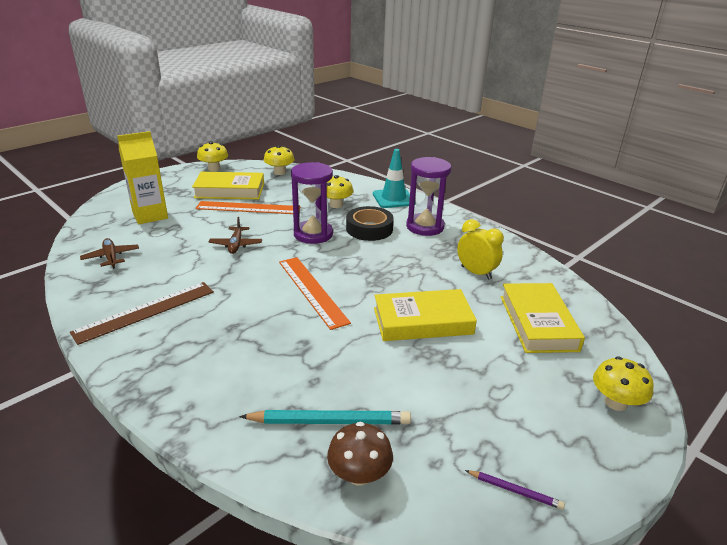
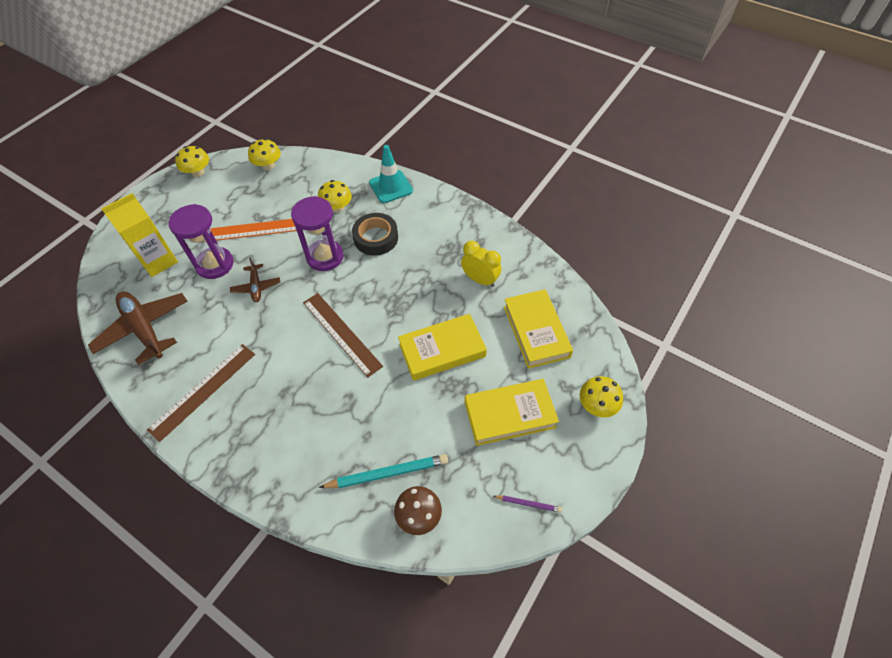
camera: 10 degrees left, 25 degrees up
brown plane [80,238,139,269] -> brown plane [88,291,187,365], size x1.90
yellow book [192,172,264,199] -> yellow book moved to [465,379,559,446]
orange ruler [279,257,351,330] -> brown ruler [303,293,383,378]
purple hourglass [406,157,451,236] -> purple hourglass moved to [169,204,234,279]

